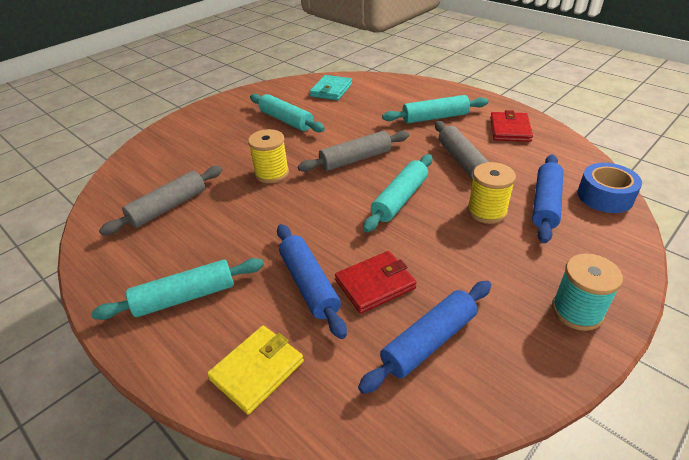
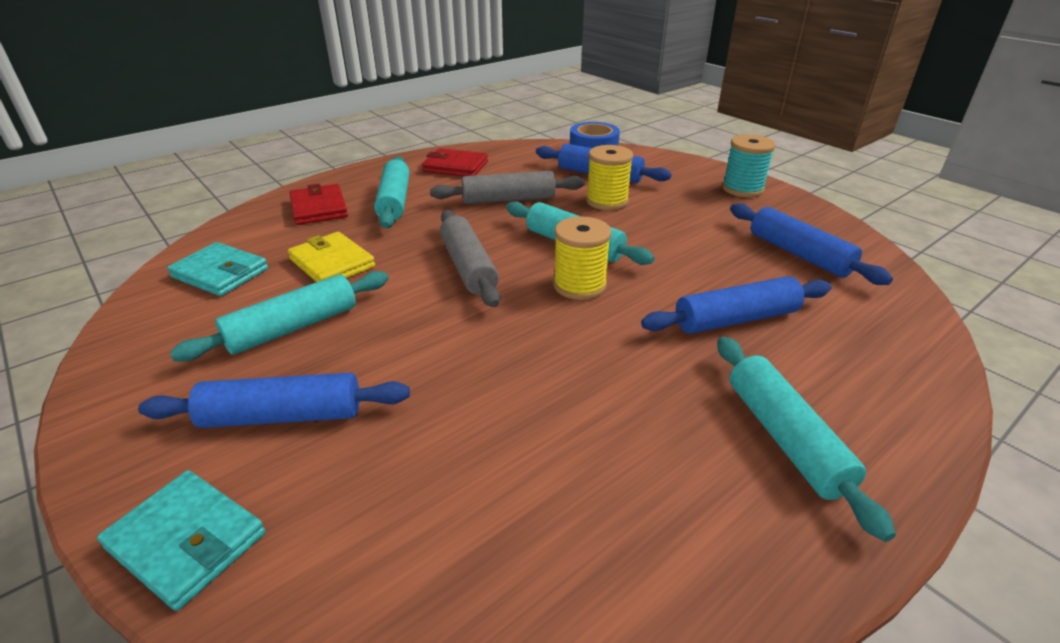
camera: 85 degrees left, 5 degrees down
grey rolling pin [99,166,222,236] -> none
yellow wallet [207,326,304,415] -> yellow wallet moved to [288,232,375,282]
yellow spool [248,129,289,183] -> yellow spool moved to [553,216,611,300]
red wallet [335,251,417,314] -> red wallet moved to [289,184,348,225]
none -> turquoise wallet [97,470,266,611]
none -> blue rolling pin [138,373,410,428]

